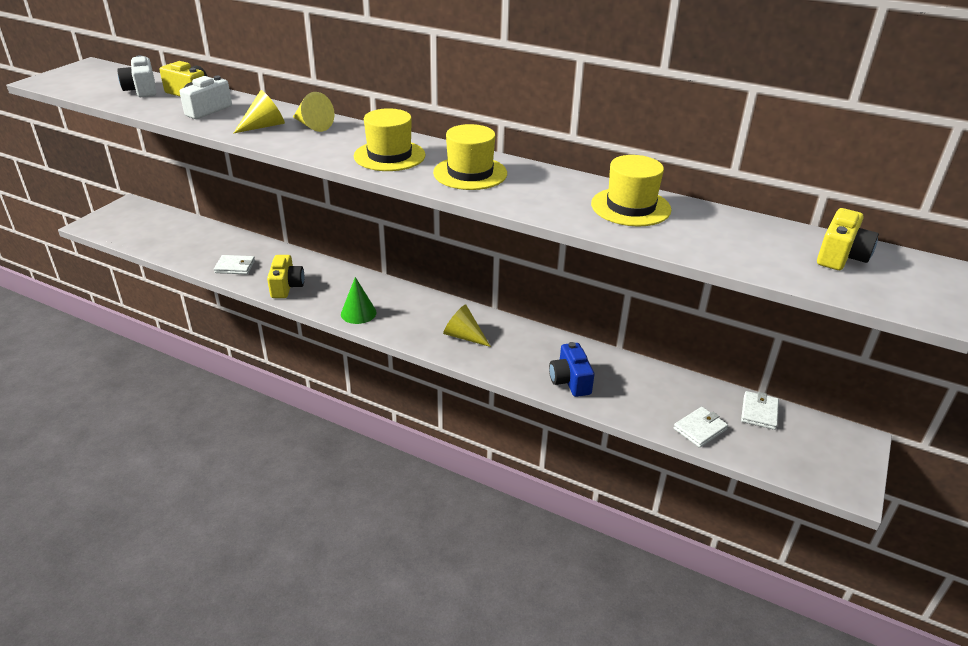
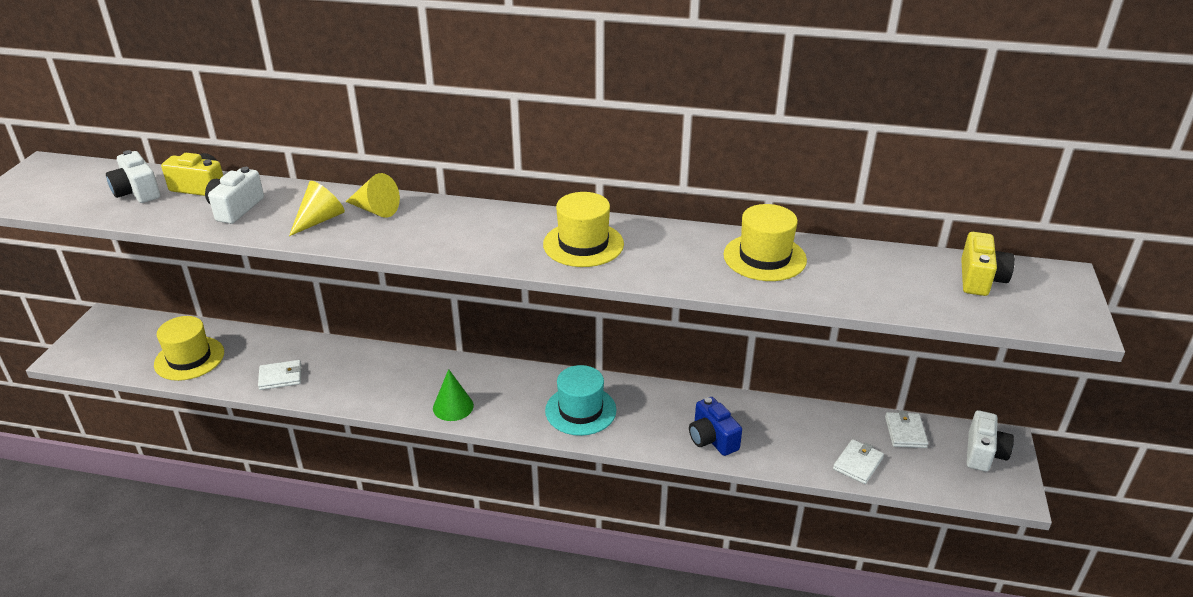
camera: 15 degrees left, 0 degrees up
yellow camera [267,255,304,298] -> none
yellow hat [354,108,425,171] -> yellow hat moved to [154,316,224,381]
yellow cone [443,305,491,347] -> turquoise hat [545,365,617,436]
none -> white camera [967,410,1014,472]

